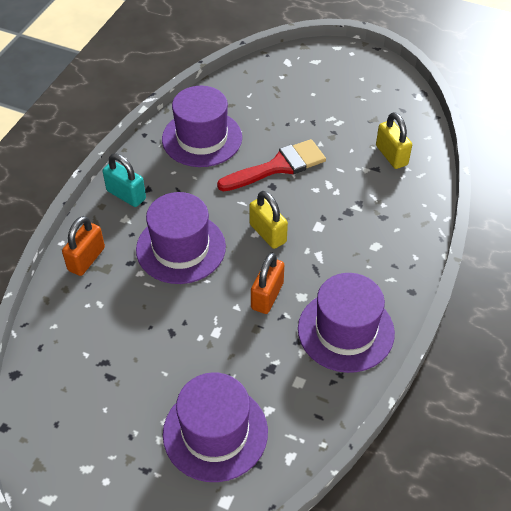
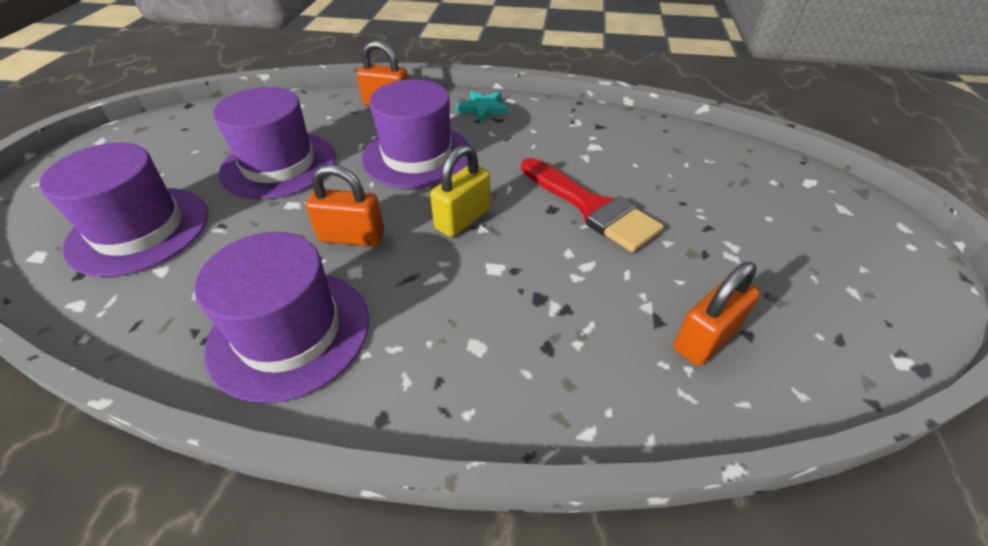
camera: 75 degrees right, 5 degrees down
turquoise padlock [102,153,146,207] -> turquoise star [456,91,509,123]
purple hat [162,86,242,167] -> purple hat moved to [213,87,336,199]
yellow padlock [376,112,412,169] -> orange padlock [674,262,760,366]

